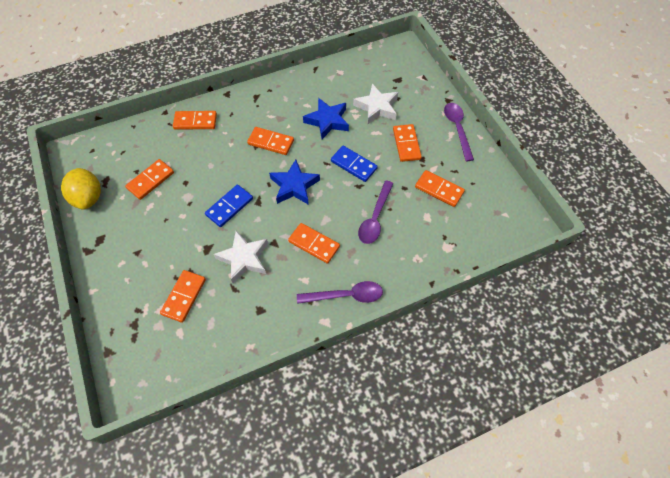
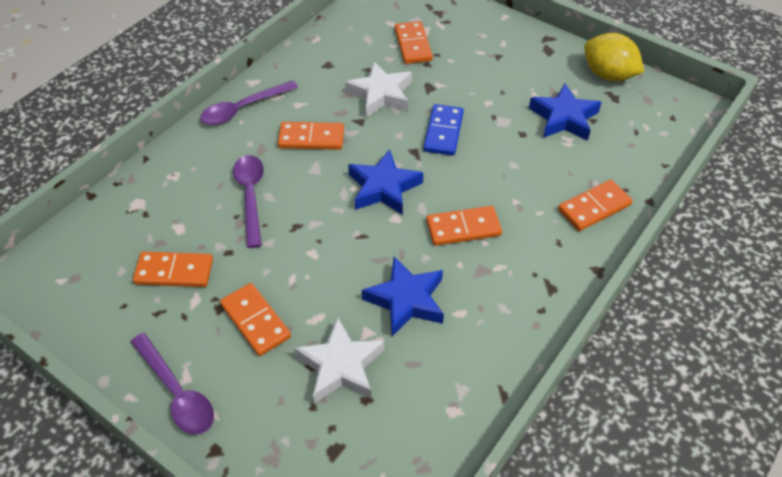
camera: 150 degrees right, 10 degrees down
orange domino [125,159,174,200] -> blue star [529,83,602,141]
blue domino [331,146,378,182] -> none

